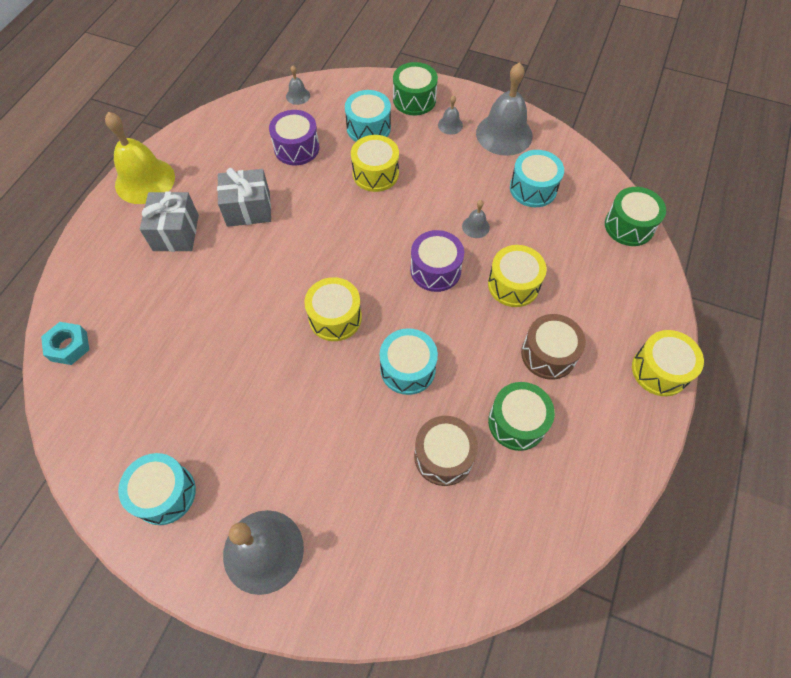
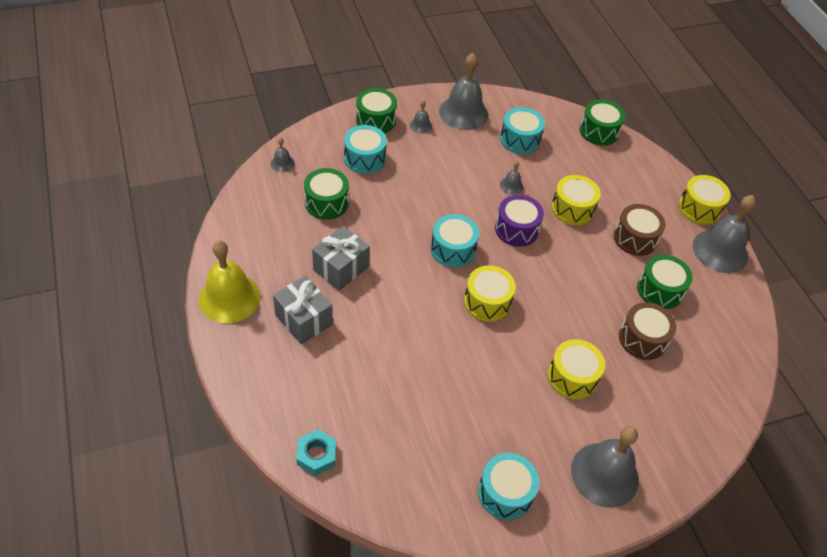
camera: 45 degrees left, 10 degrees down
purple drum [269,110,319,165] -> green drum [304,168,349,220]
yellow drum [351,135,399,192] -> yellow drum moved to [548,339,605,399]
turquoise drum [380,328,438,395] -> turquoise drum moved to [431,214,479,268]
none -> grey bell [693,195,756,273]

